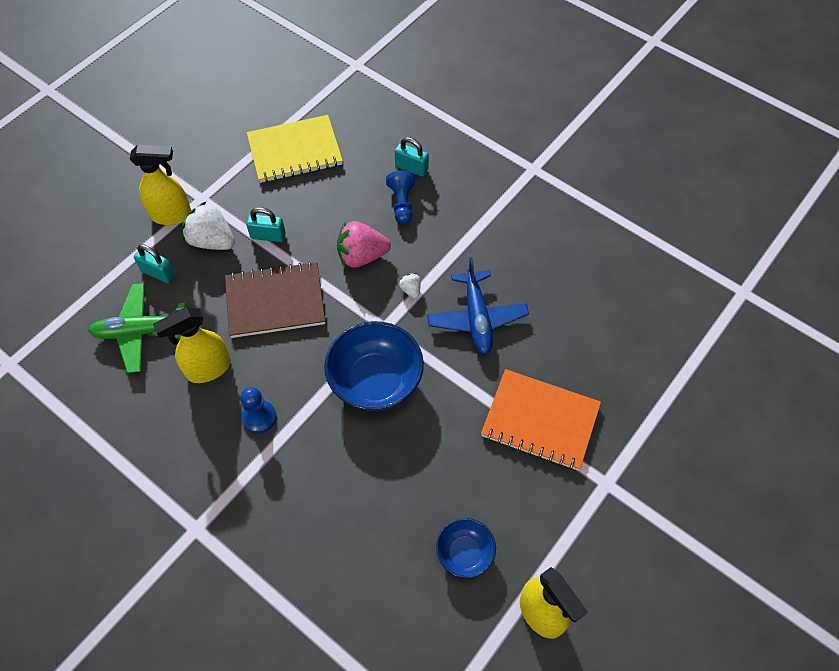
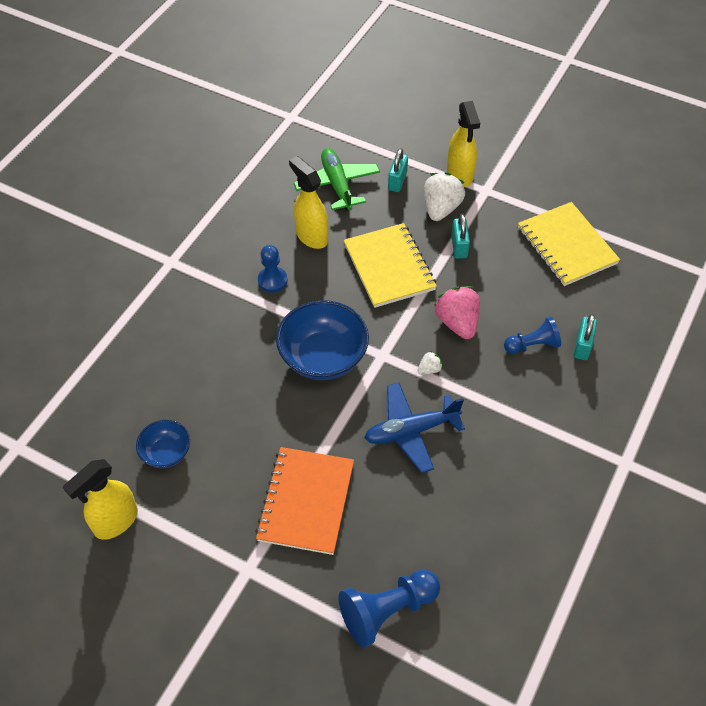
camera: 80 degrees right, 5 degrees down
brown notebook [225,261,325,338] -> yellow notebook [344,223,437,308]
none -> blue pawn [339,569,440,648]

